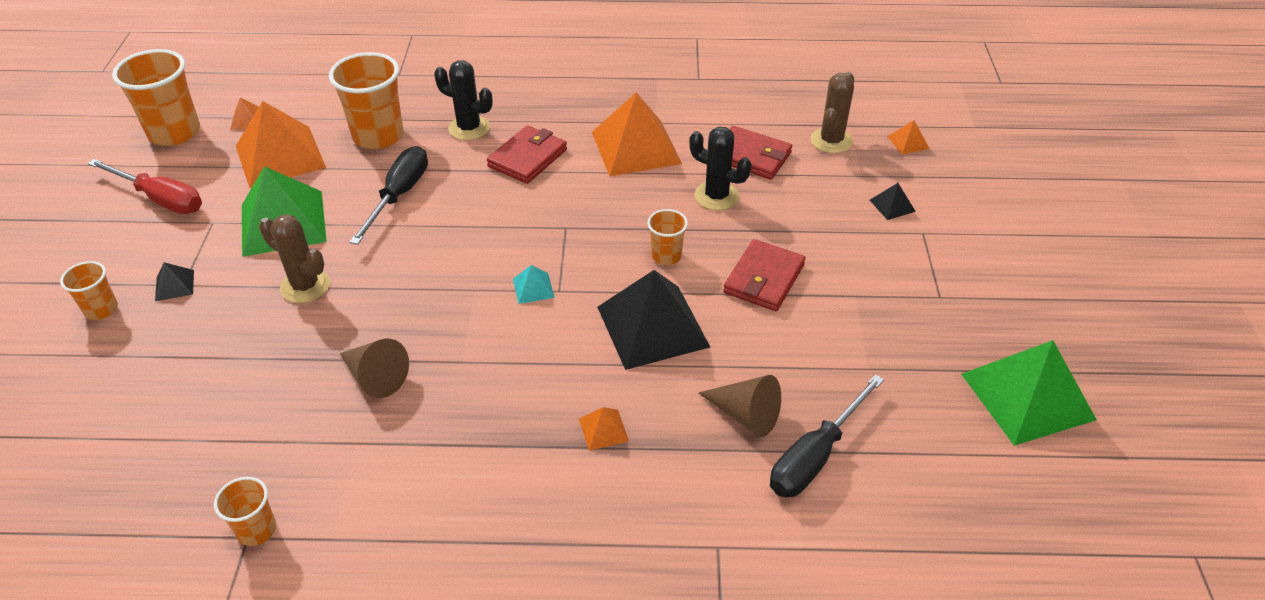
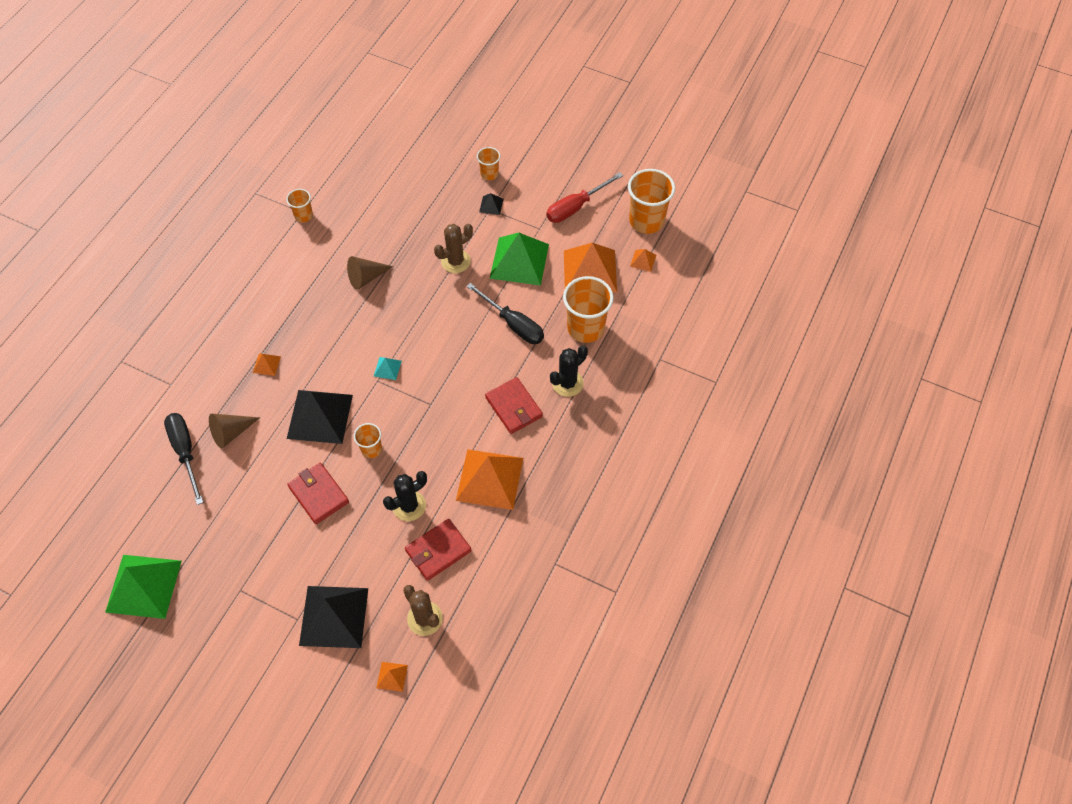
camera: 115 degrees right, 15 degrees up
black pyramid [870,183,916,220] -> black pyramid [299,586,368,648], size x2.37

